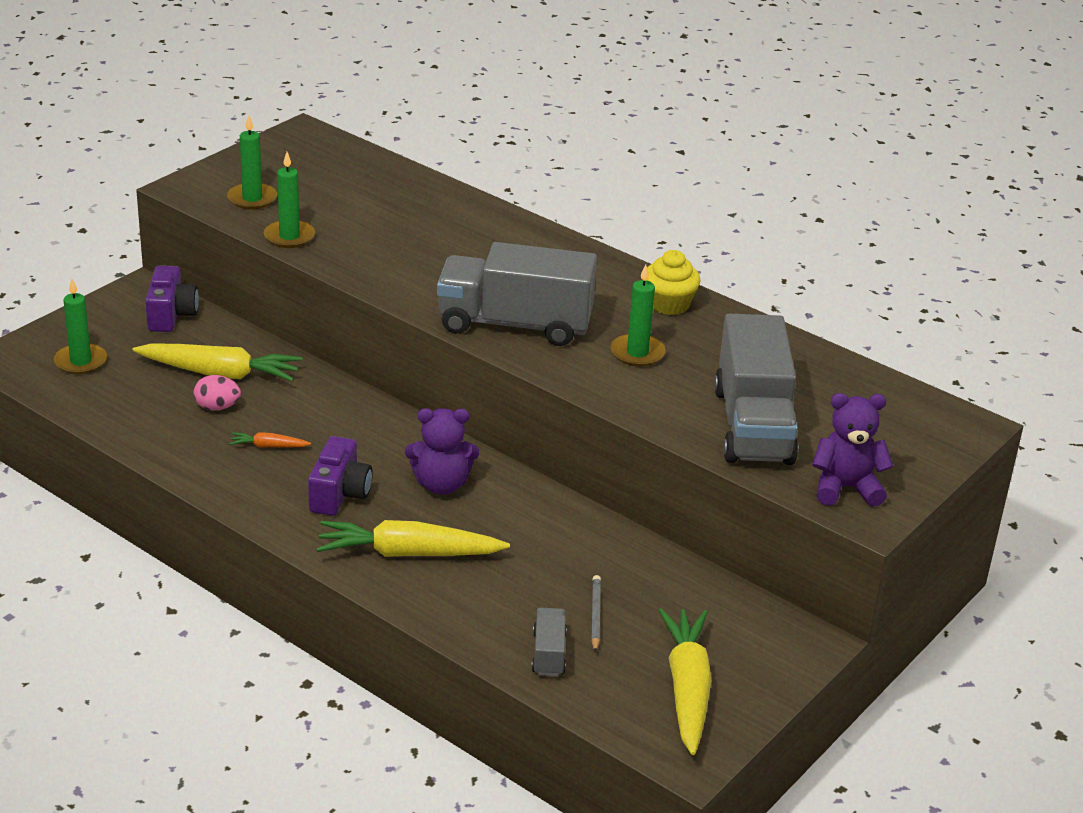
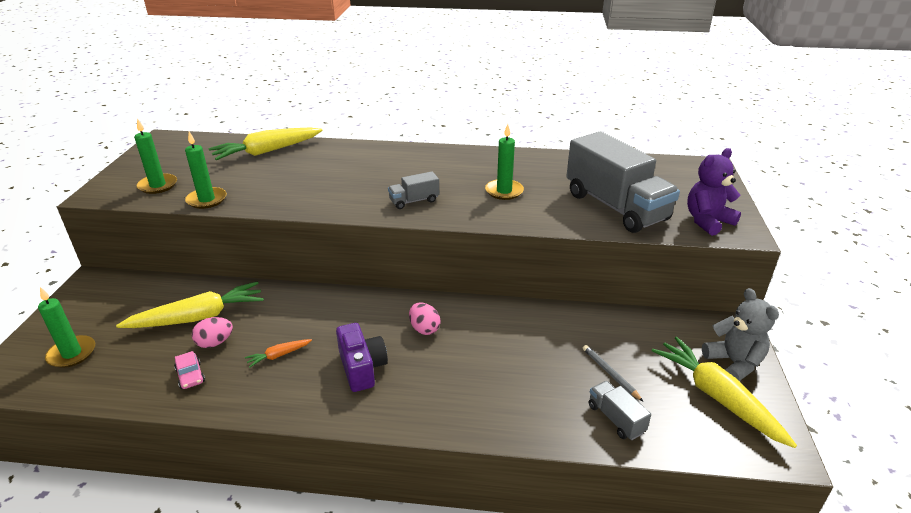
camera: 30 degrees left, 0 degrees up
purple camera [145,265,199,332] -> none
yellow carrot [316,520,510,557] -> yellow carrot moved to [208,128,323,160]
purple teddy bear [405,408,479,495] -> pink egg [409,302,440,335]
grey truck [437,242,597,346] -> grey truck [388,171,439,209], size x0.44
yellow cupcake [646,250,701,315] -> none
none -> pink car [174,351,205,389]
none -> grey teddy bear [702,288,779,381]

